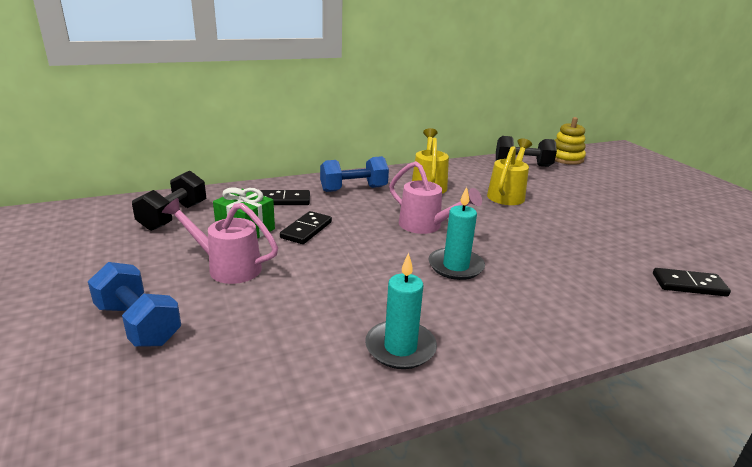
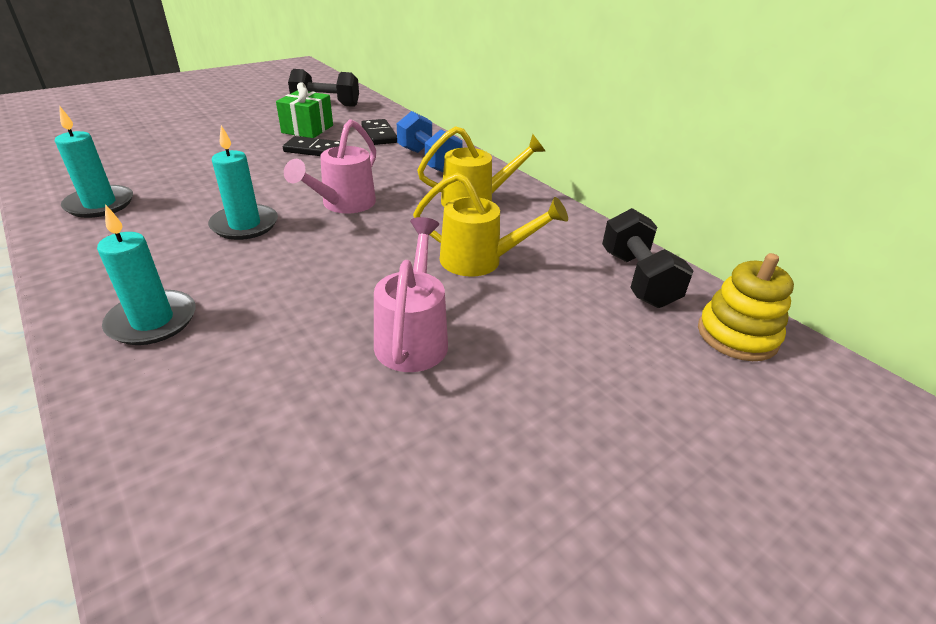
camera: 75 degrees right, 10 degrees up
blue dumbbell [88,262,181,347] -> none
pink watering can [162,198,278,284] -> pink watering can moved to [374,217,448,372]
black domino [653,268,731,297] -> none
none -> turquoise candle [97,204,196,345]

